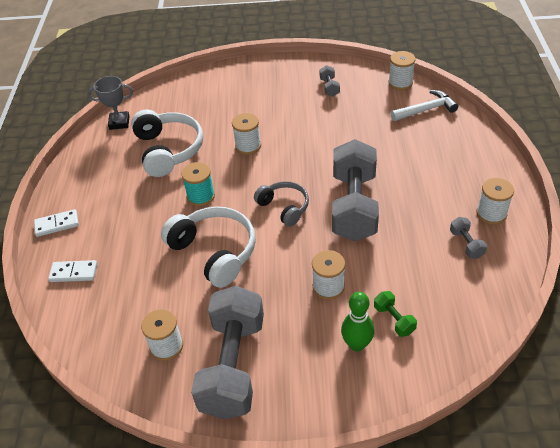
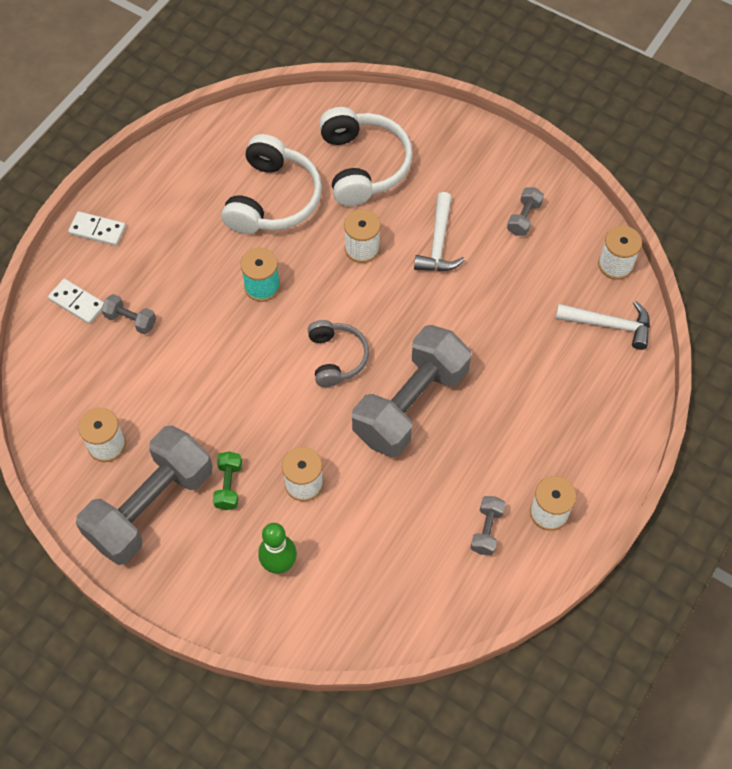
camera: 30 degrees right, 15 degrees up
grey trophy [87,76,133,130] -> none
white headphones [161,206,256,288] -> white headphones moved to [319,107,413,206]
green dumbbell [374,291,417,337] -> green dumbbell moved to [213,452,242,510]
none -> grey dumbbell [101,294,156,334]
none -> white hammer [414,192,465,271]

